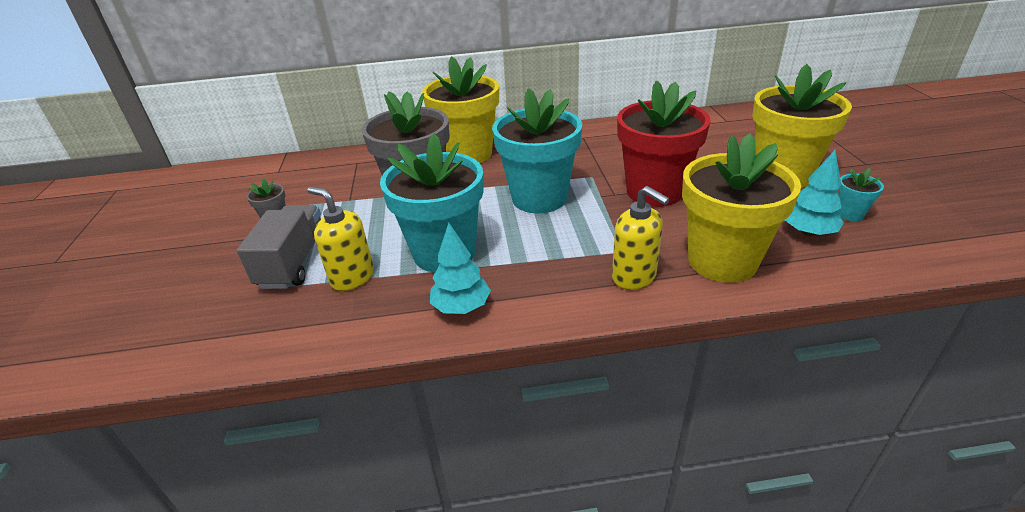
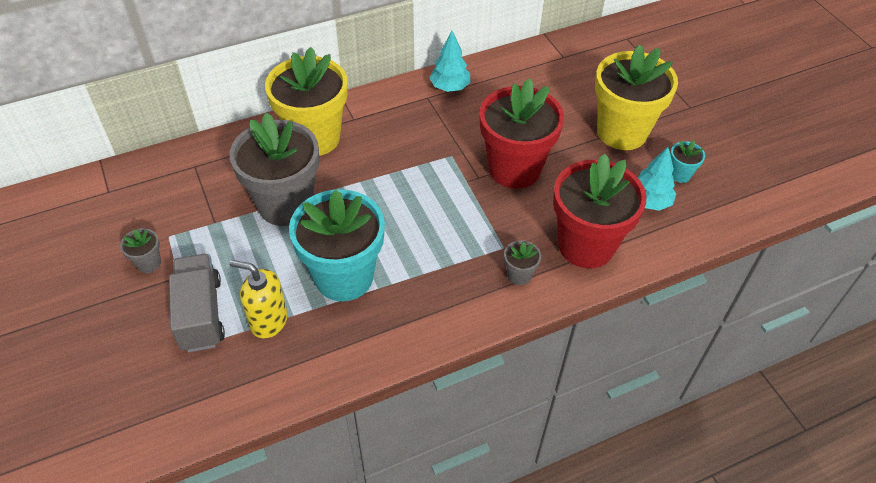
camera: 20 degrees left, 15 degrees up
turquoise tree [430,223,491,314] -> turquoise tree moved to [429,31,471,92]
turquoise flower pot [492,88,582,214] -> none
yellow soap dispenser [612,186,670,290] -> grey flower pot [504,240,541,285]
yellow flower pot [682,134,801,283] -> red flower pot [553,153,646,268]

